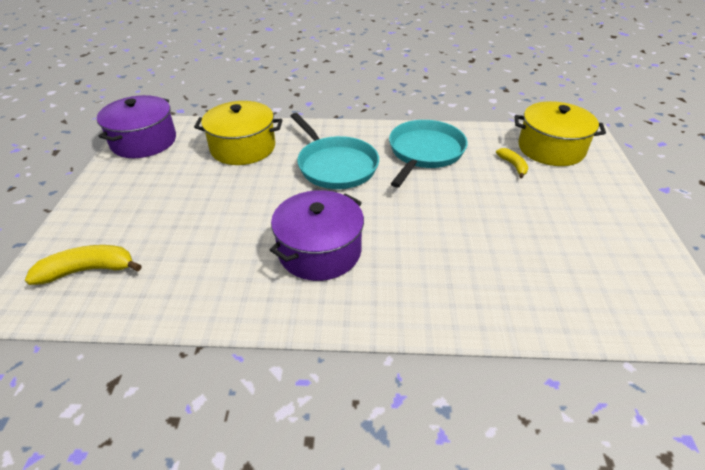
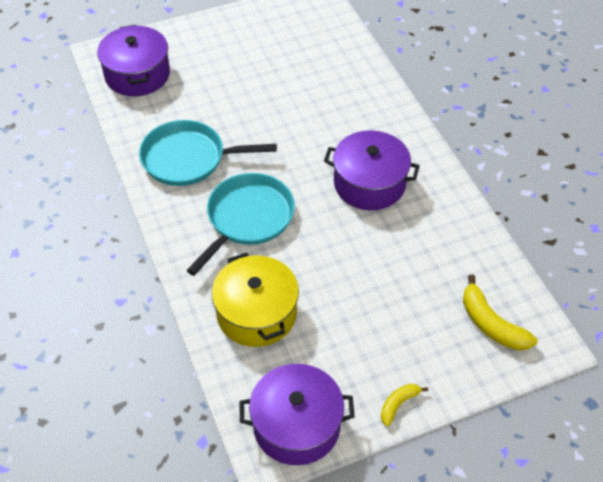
camera: 115 degrees left, 10 degrees up
yellow banana [496,148,528,178] -> yellow banana moved to [381,384,428,426]
yellow pot [515,101,606,166] -> purple pot [97,25,170,96]

